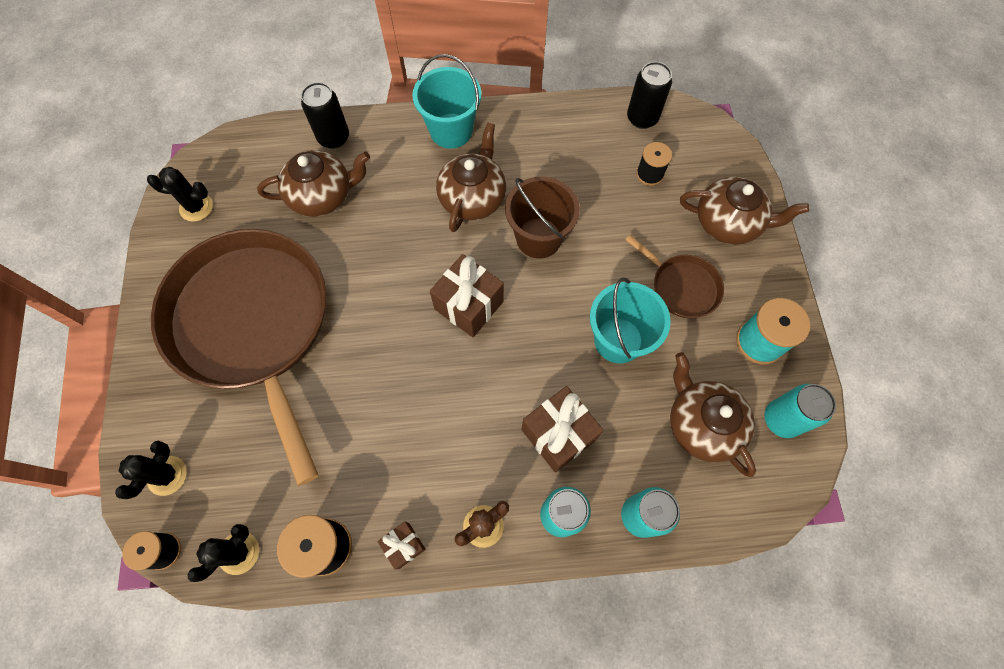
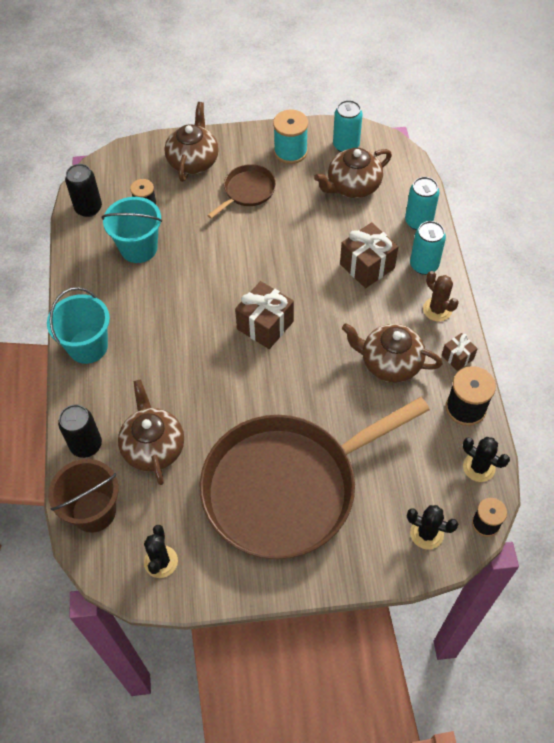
camera: 90 degrees left, 10 degrees down
brown teapot [436,123,506,232] -> brown teapot moved to [342,324,443,383]
brown bucket [505,176,580,259] -> brown bucket moved to [48,459,119,533]
turquoise bucket [590,277,671,363] -> turquoise bucket moved to [102,197,162,263]

